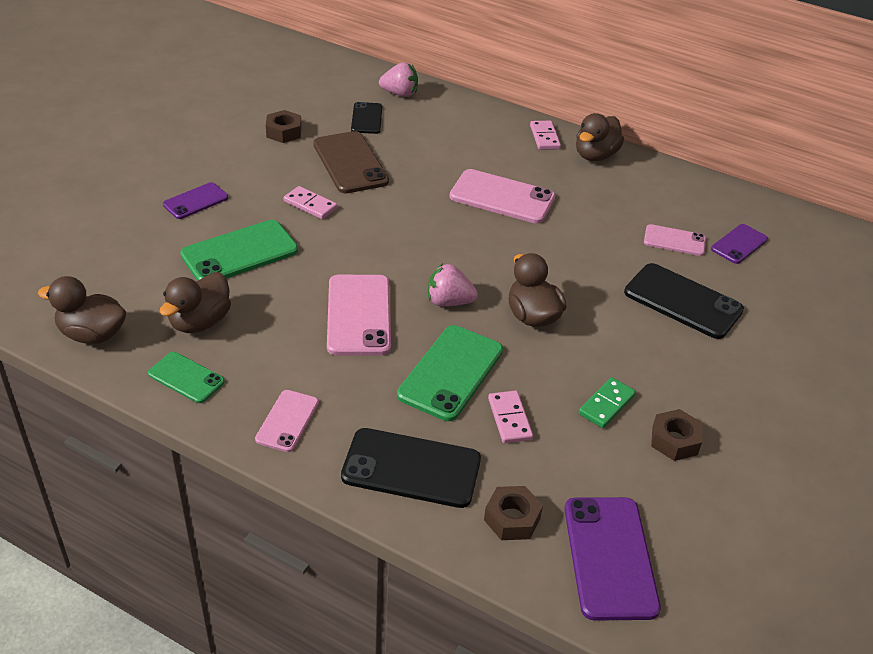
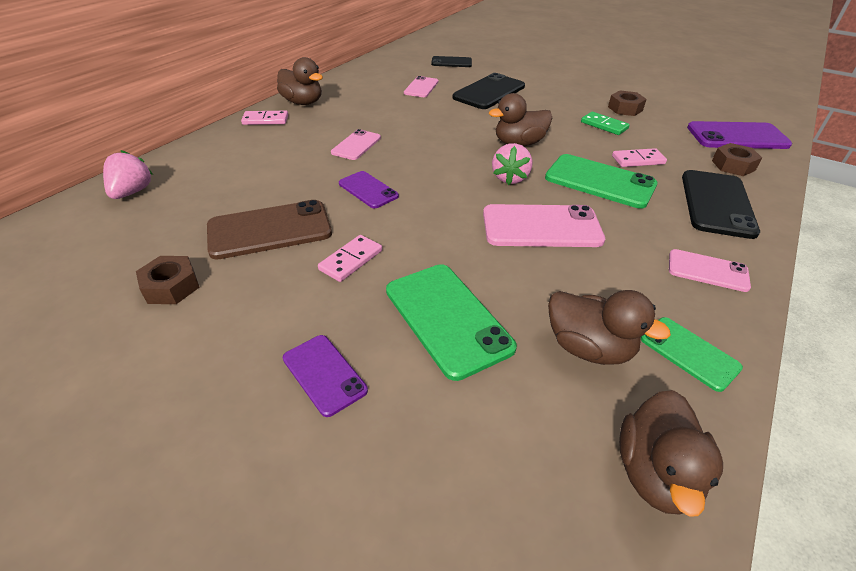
camera: 85 degrees left, 0 degrees up
green phone [148,352,225,403] -> green phone turned 75 degrees counterclockwise [641,317,743,392]
black phone [351,102,382,134] -> black phone moved to [431,56,472,67]
pink phone [450,169,555,224] -> pink phone [331,129,381,160], size x0.59
purple phone [711,224,768,264] -> purple phone moved to [339,171,399,208]

